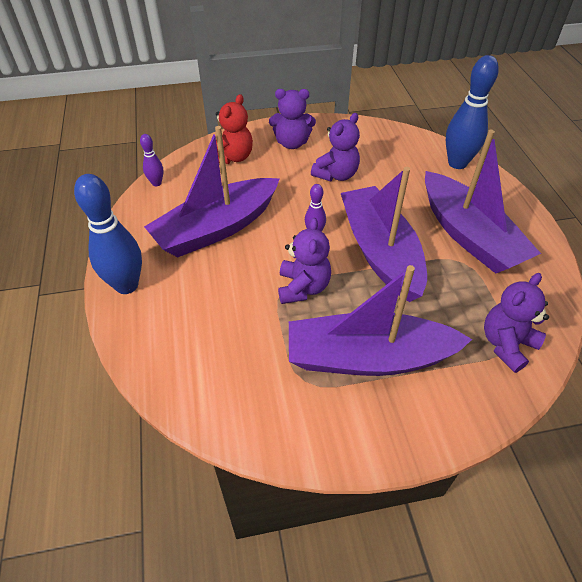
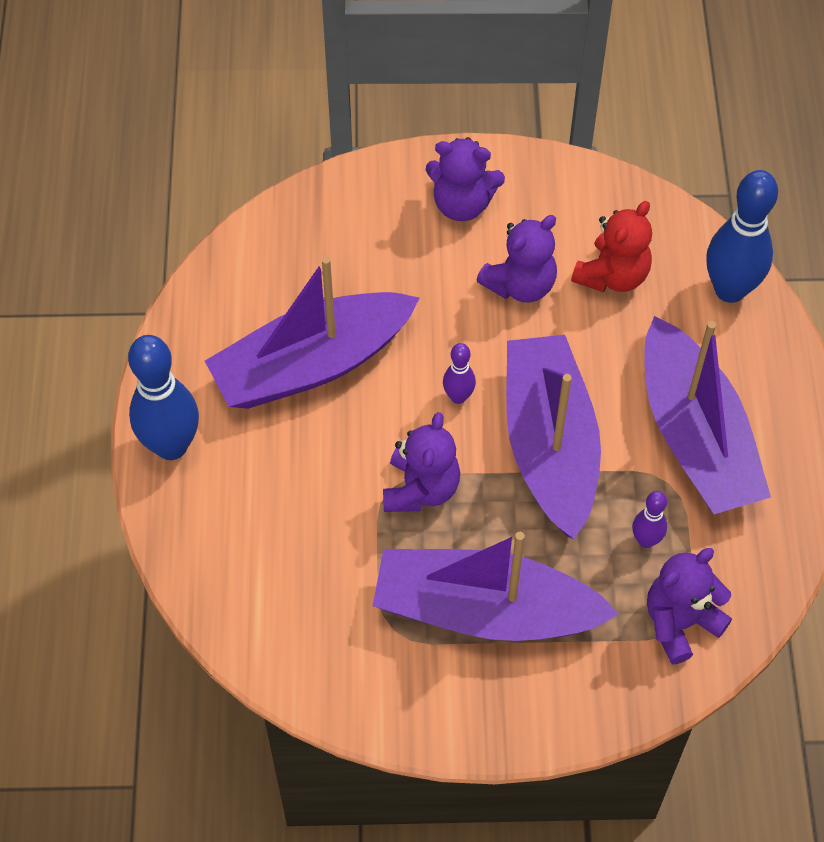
camera: 10 degrees right, 10 degrees up
purple bowling pin [140,134,163,186] -> purple bowling pin moved to [632,491,667,548]
red teddy bear [216,94,253,164] -> red teddy bear moved to [571,201,652,292]

